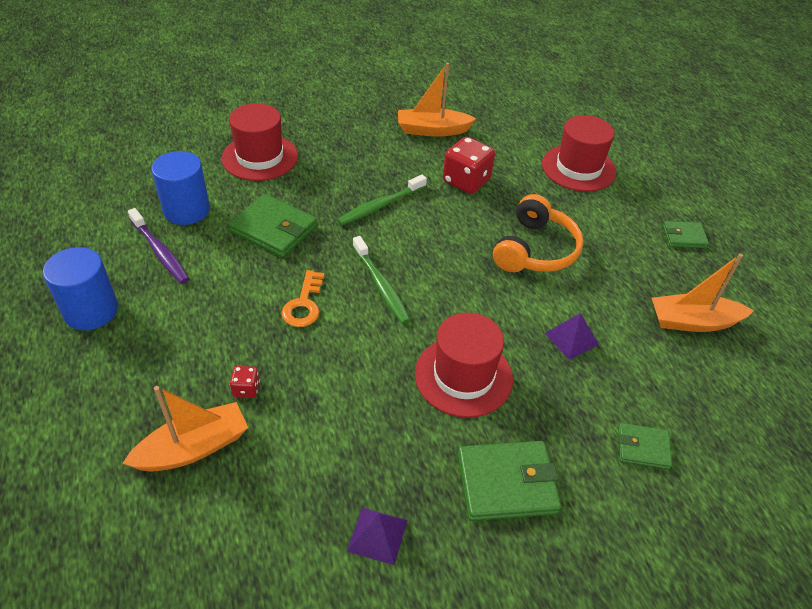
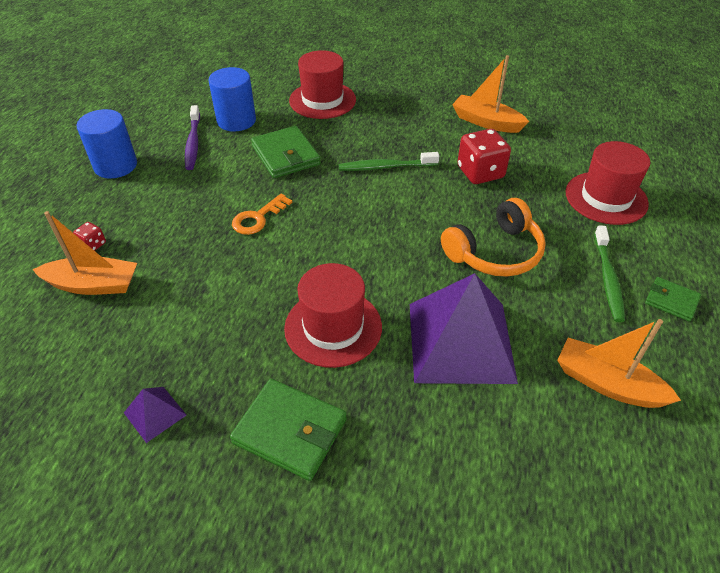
camera: 35 degrees right, 0 degrees up
red dice [230,366,260,398] -> red dice moved to [73,222,106,251]
green toothbrush [353,236,410,324] -> green toothbrush moved to [594,225,625,322]
purple pyramid [545,313,599,360] -> purple pyramid [410,273,518,384], size x2.38
green wallet [618,423,672,469] -> none

